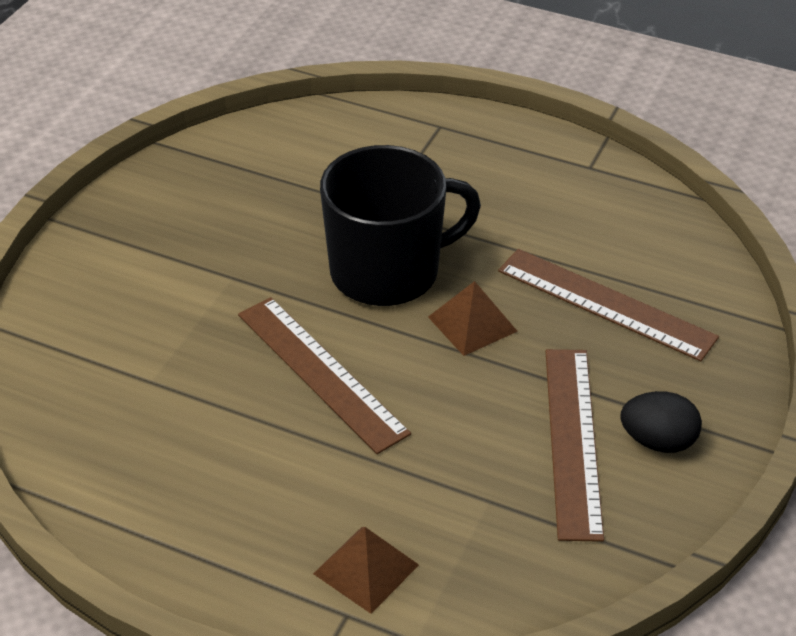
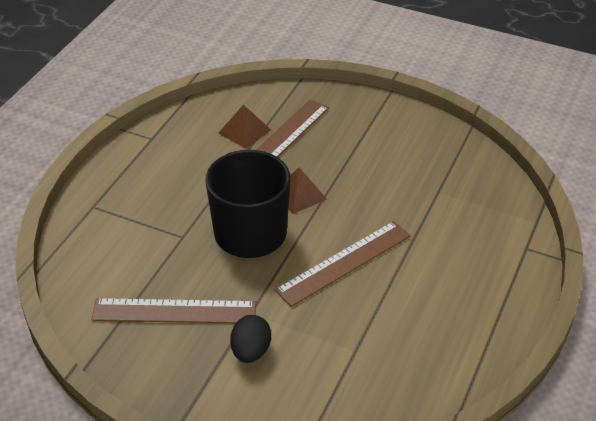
camera: 90 degrees left, 0 degrees up
brown pyramid [313,527,419,614] -> brown pyramid moved to [218,105,271,149]
brown ruler [545,349,604,542] -> brown ruler moved to [91,298,256,323]
black egg [621,391,702,453] -> black egg moved to [230,315,271,363]

